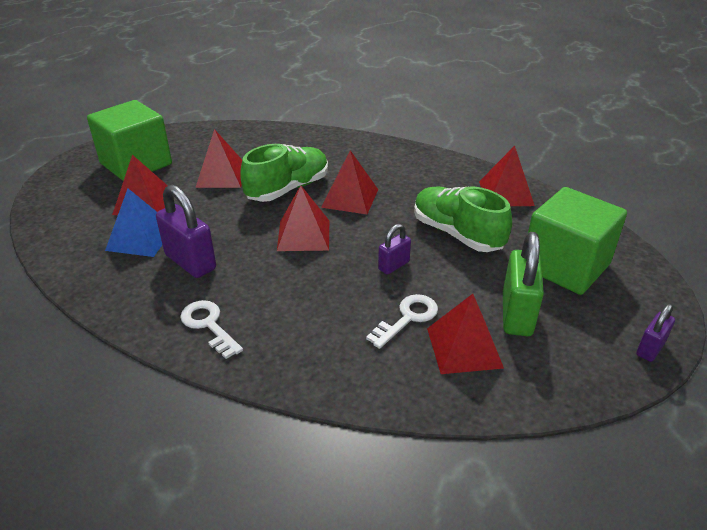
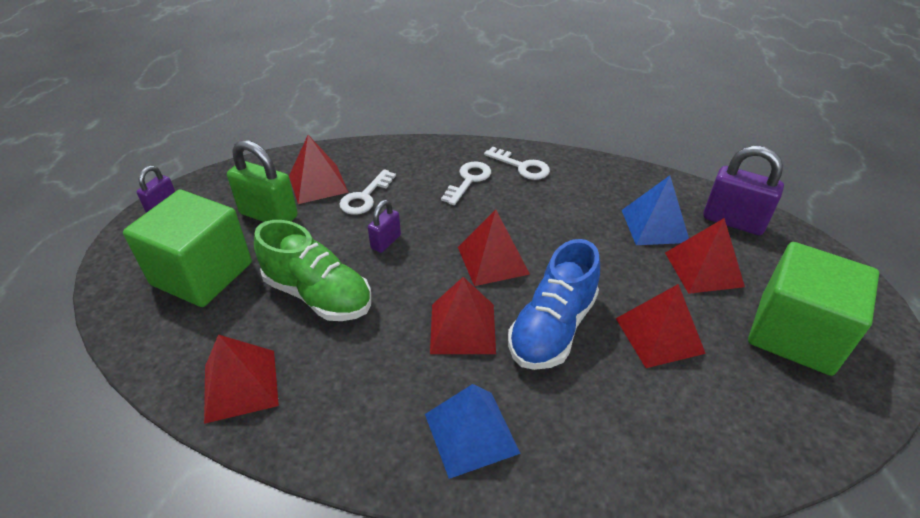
camera: 165 degrees right, 5 degrees up
purple padlock [156,185,216,278] -> purple padlock moved to [703,146,784,235]
green shoe [240,144,328,202] -> blue shoe [508,239,600,370]
green padlock [503,232,544,336] -> green padlock turned 60 degrees counterclockwise [227,140,298,222]
none -> blue pyramid [425,384,521,479]
none -> white key [441,162,491,205]

